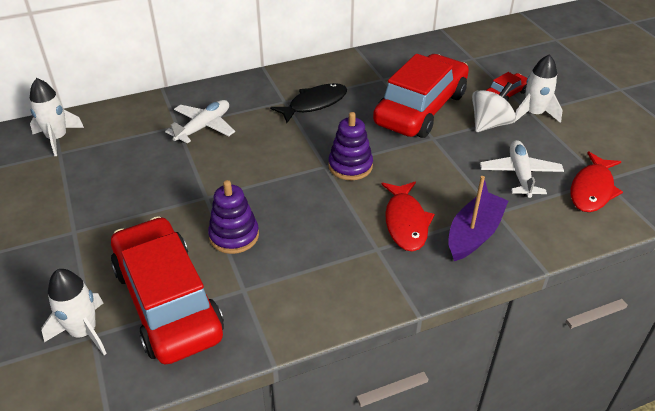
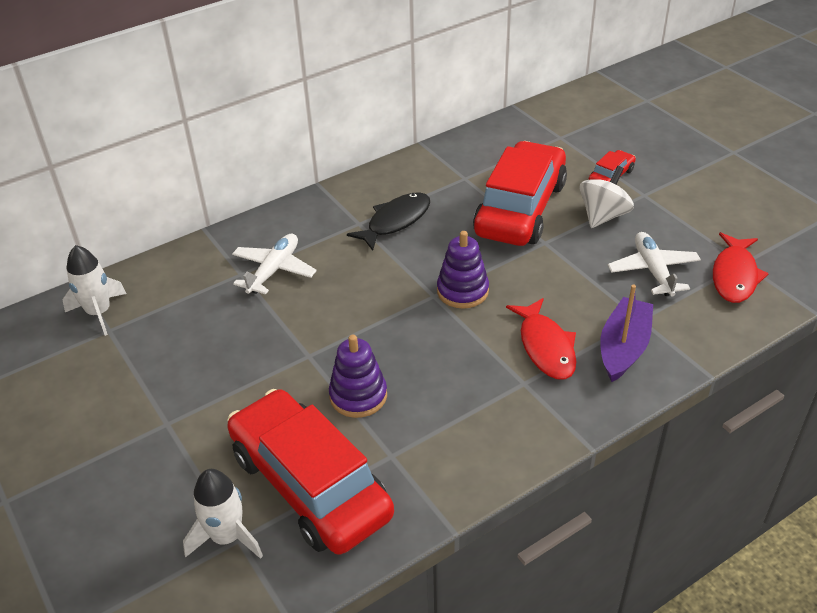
camera: 10 degrees left, 0 degrees up
white rocket [515,54,563,123] -> none

